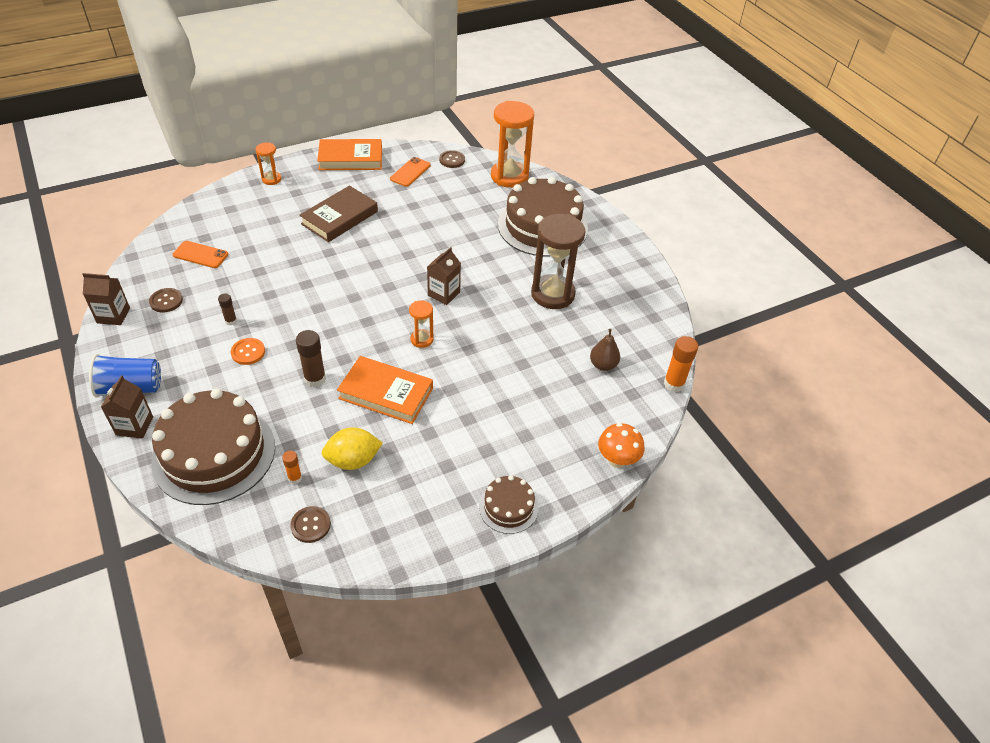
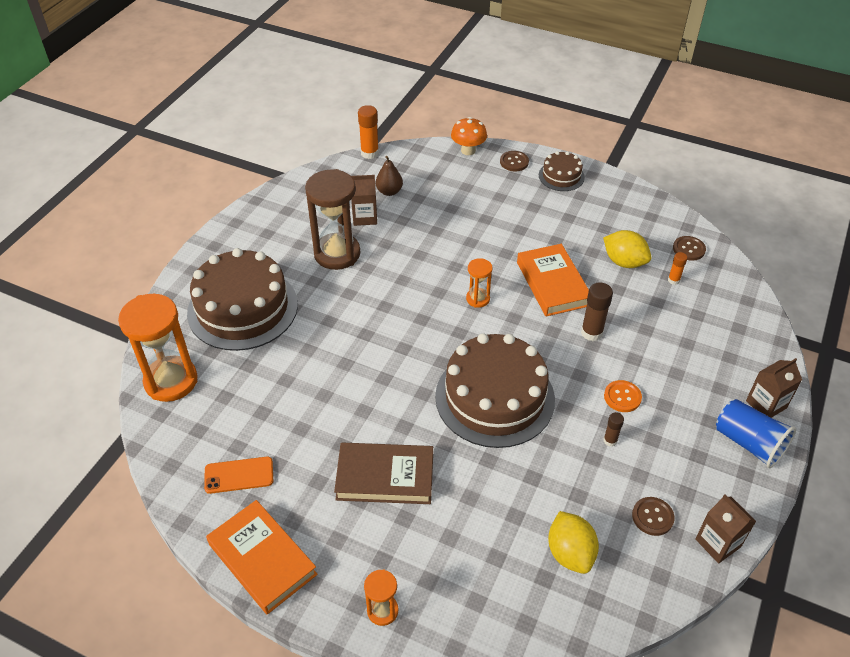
camera: 125 degrees left, 0 degrees up
brown cake [151,389,275,505] -> brown cake moved to [435,333,555,448]
orange phone [173,241,228,268] -> yellow lemon [548,511,599,574]
brown carton [427,247,461,305] -> brown carton moved to [351,175,377,226]
brown button [439,150,465,168] -> brown button moved to [500,151,529,171]

